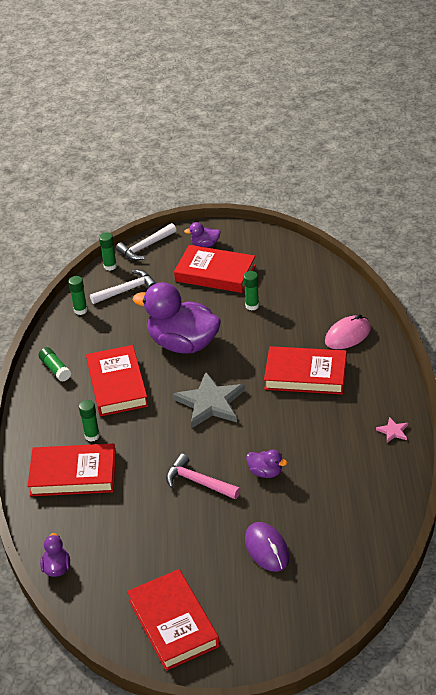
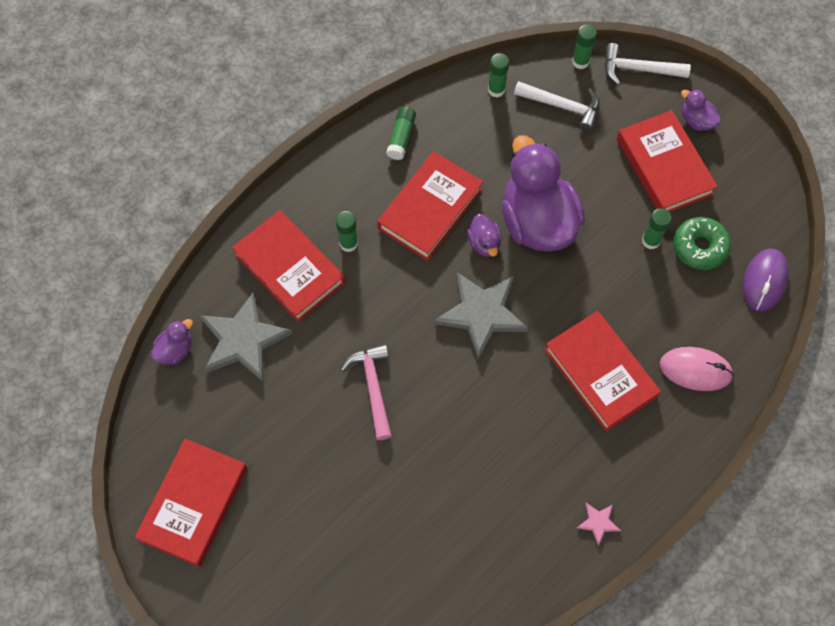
camera: 45 degrees right, 25 degrees up
purple mouse [245,522,290,572] -> purple mouse moved to [743,248,789,312]
purple duck [246,450,287,478] -> purple duck moved to [467,214,502,257]
none -> grey star [200,293,293,382]
none -> green donut [673,217,731,270]

